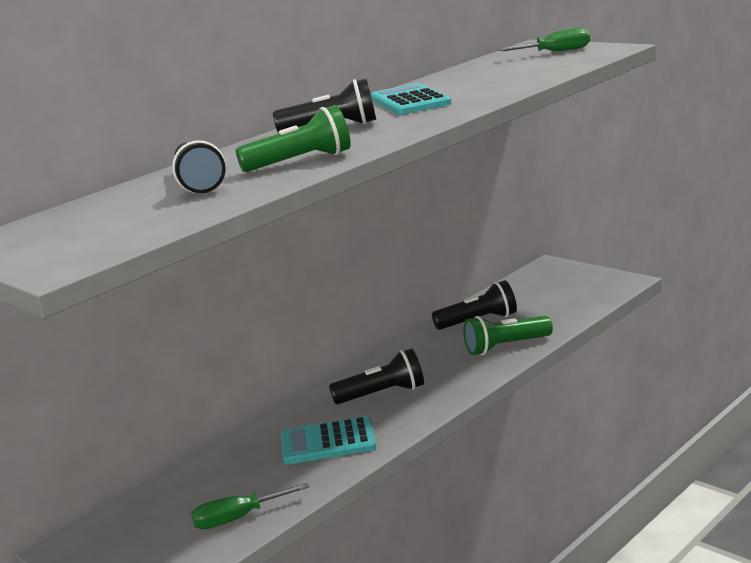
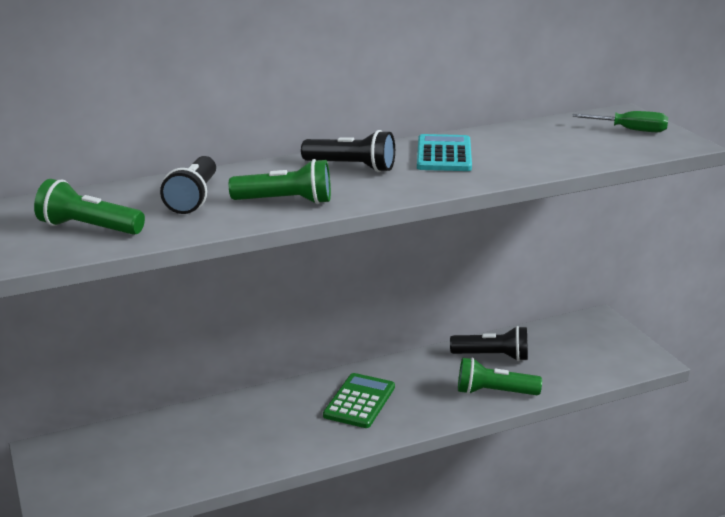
camera: 20 degrees right, 5 degrees up
green screwdriver [191,483,310,529] -> none
turquoise calculator [281,416,377,465] -> none
black flashlight [329,348,424,404] -> green calculator [323,373,395,428]
none -> green flashlight [34,179,145,235]

